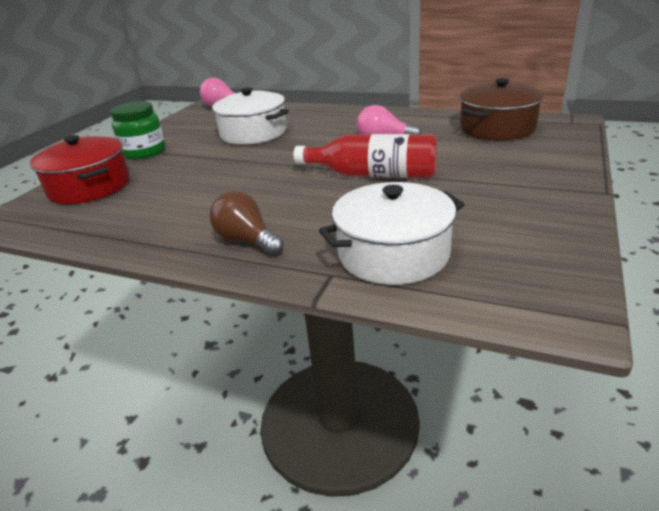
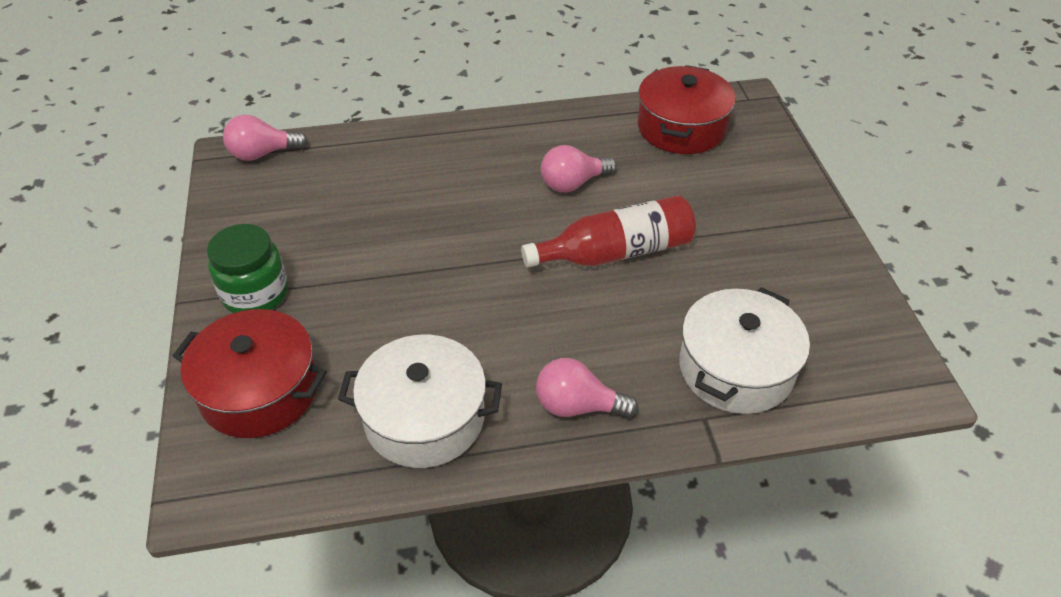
camera: 35 degrees left, 15 degrees up
brown light bulb [209,191,284,255] -> pink light bulb [536,358,639,418]
white pot [212,88,289,145] -> white pot moved to [338,335,502,468]
brown pot [460,78,544,140] -> red pot [638,65,736,154]

